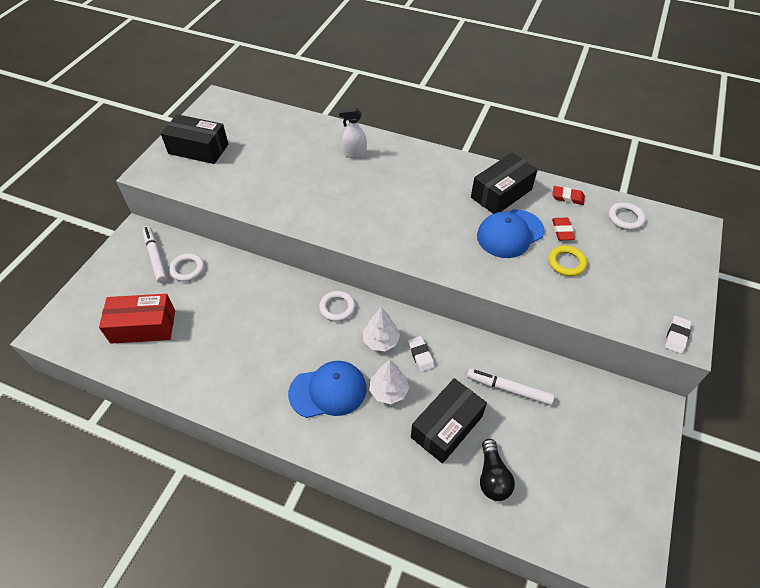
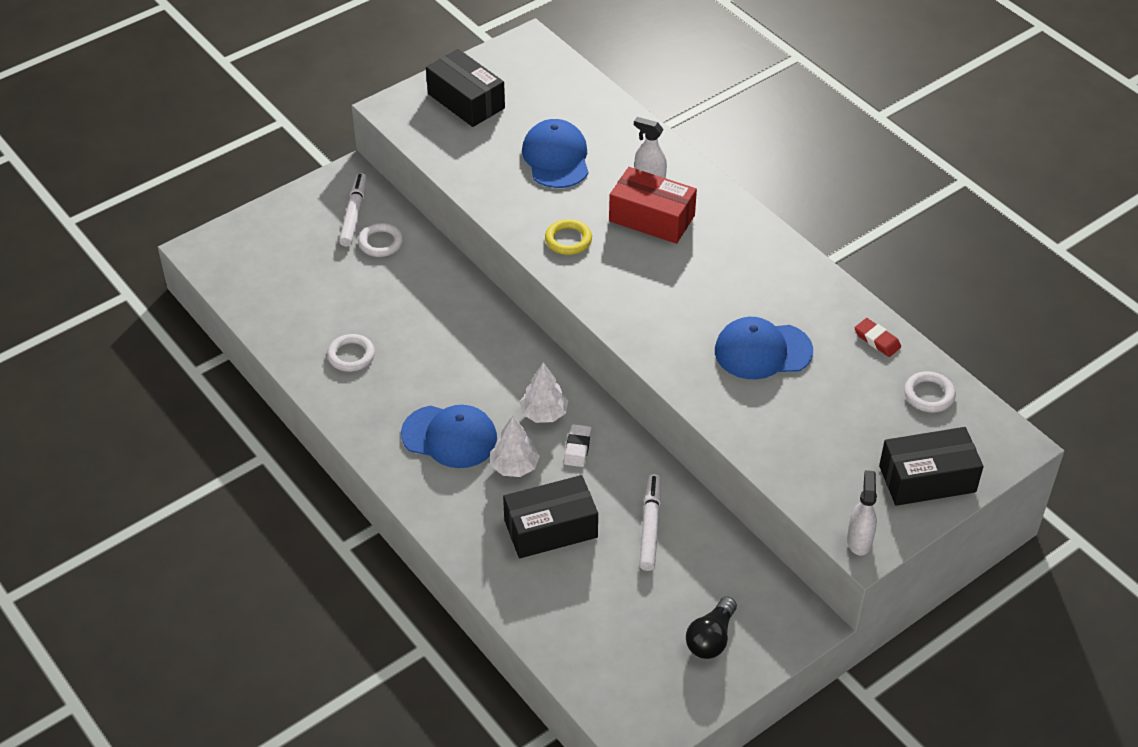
camera: 30 degrees right, 5 degrees down
red box [99,294,175,344] -> red box moved to [609,167,697,244]
white ring [319,291,355,322] -> white ring moved to [327,334,375,372]
white marker [467,369,554,405] -> white marker turned 45 degrees clockwise [639,474,661,571]
black box [471,153,538,214] -> black box moved to [879,427,984,506]
black light bulb [480,439,515,501] -> black light bulb moved to [686,596,737,659]
yellow ring [548,245,587,276] -> yellow ring moved to [545,219,592,255]
red eraser [552,218,575,240] -> none
white eraser [665,315,692,354] -> white spray bottle [847,470,877,556]
none -> blue cap [522,119,589,188]

